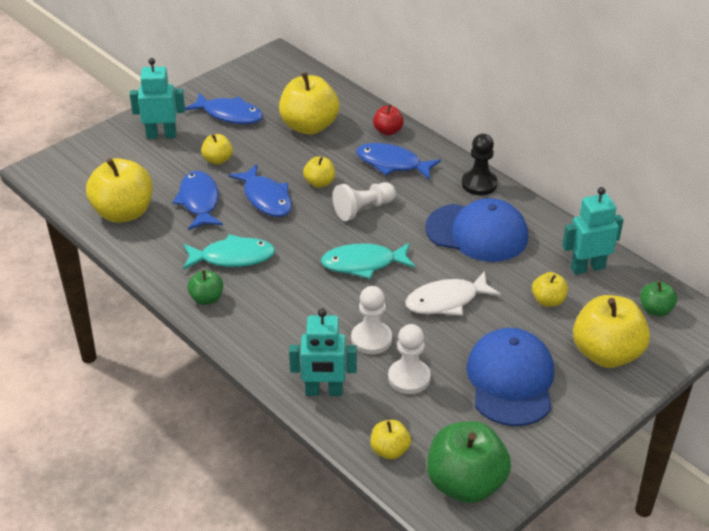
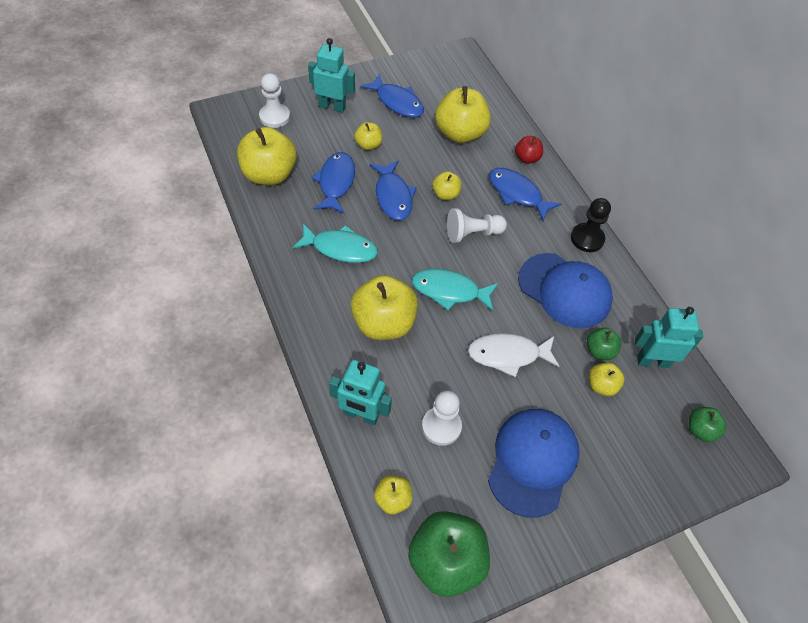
camera: 15 degrees right, 15 degrees up
green apple [187,270,223,305] -> green apple moved to [587,328,621,360]
white pawn [351,286,392,354] -> white pawn moved to [259,73,290,128]
yellow apple [573,295,650,368] -> yellow apple moved to [351,275,418,340]

